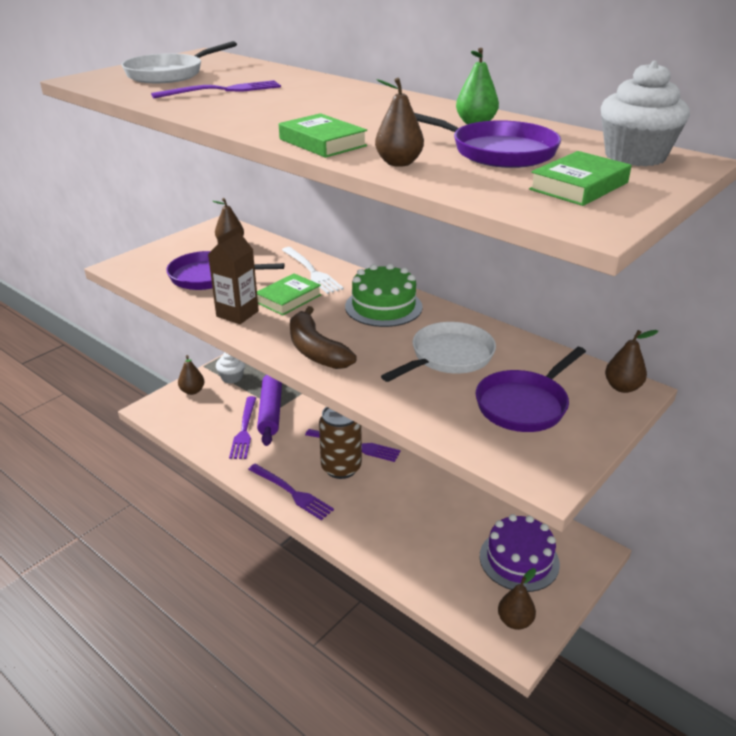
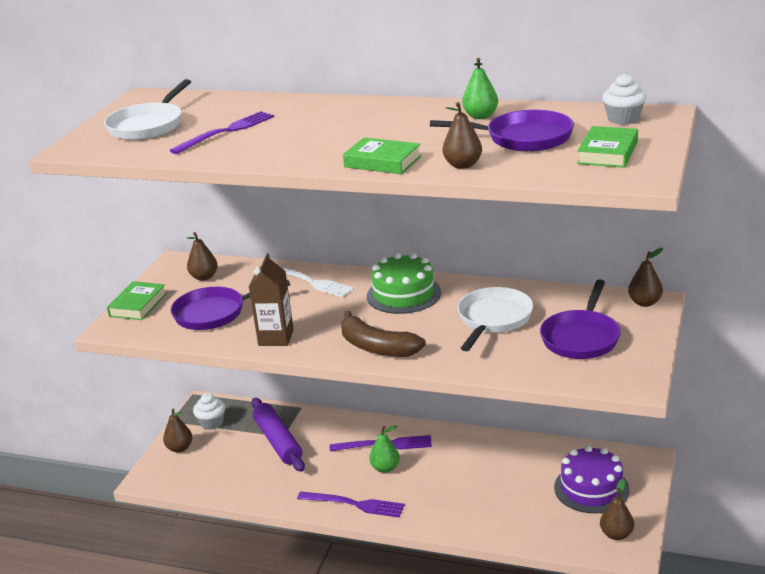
camera: 20 degrees left, 5 degrees down
purple fork [229,396,256,459] -> none
green book [257,273,321,316] -> green book moved to [107,281,167,320]
brown can [319,407,362,479] -> green pear [369,425,400,473]
white cupcake [601,61,690,166] -> white cupcake [602,74,646,125], size x0.66

